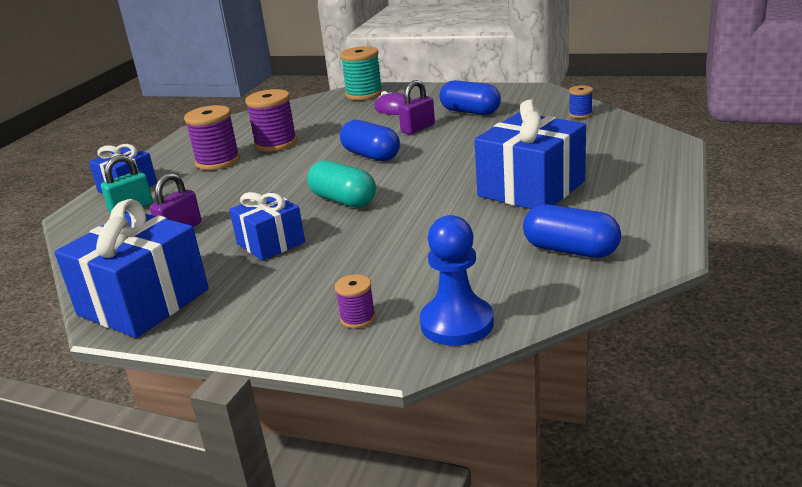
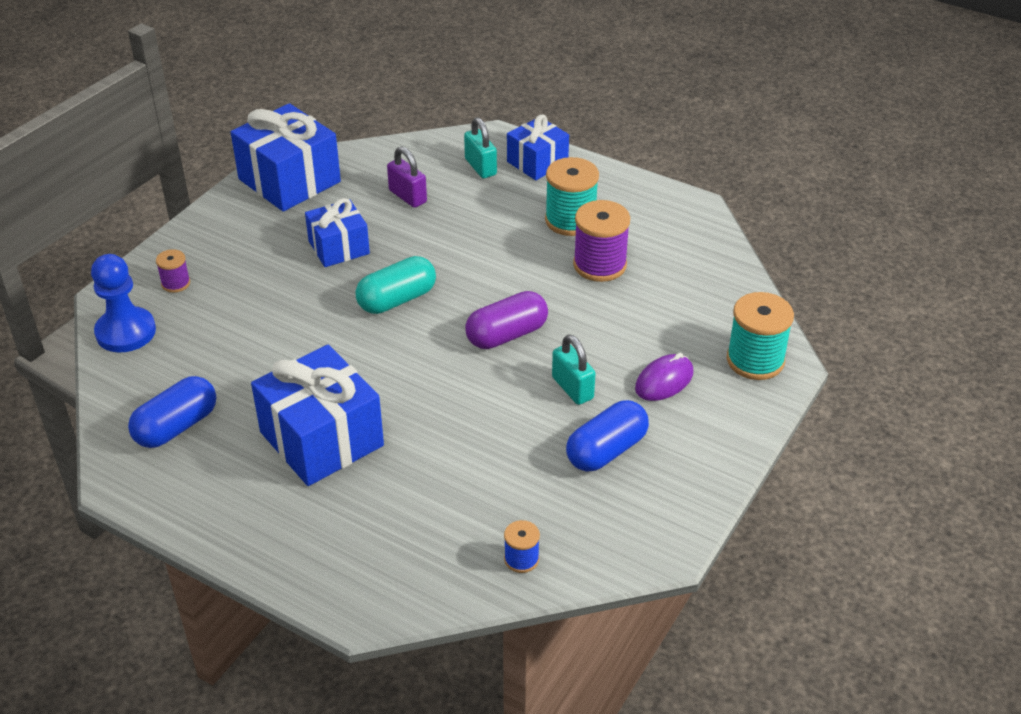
camera: 100 degrees right, 15 degrees up
purple spool [184,105,240,170] -> turquoise spool [545,157,599,236]
blue capsule [340,120,400,161] -> purple capsule [465,291,548,349]
purple padlock [398,80,435,134] -> turquoise padlock [552,334,596,405]

